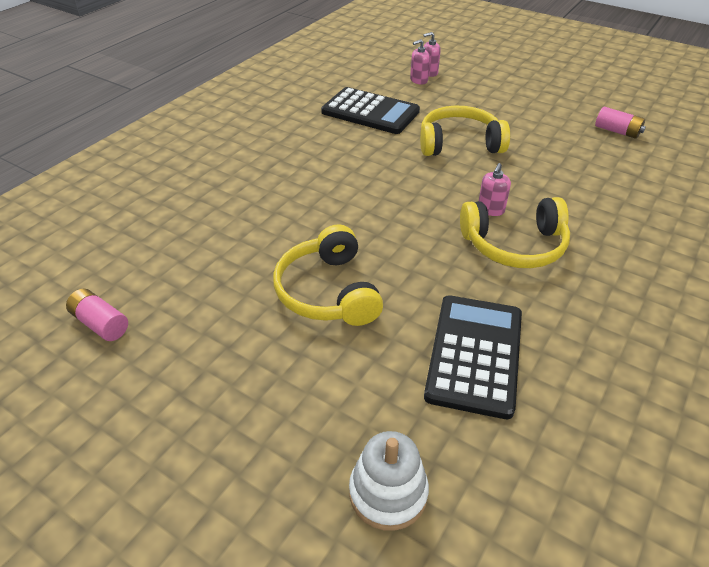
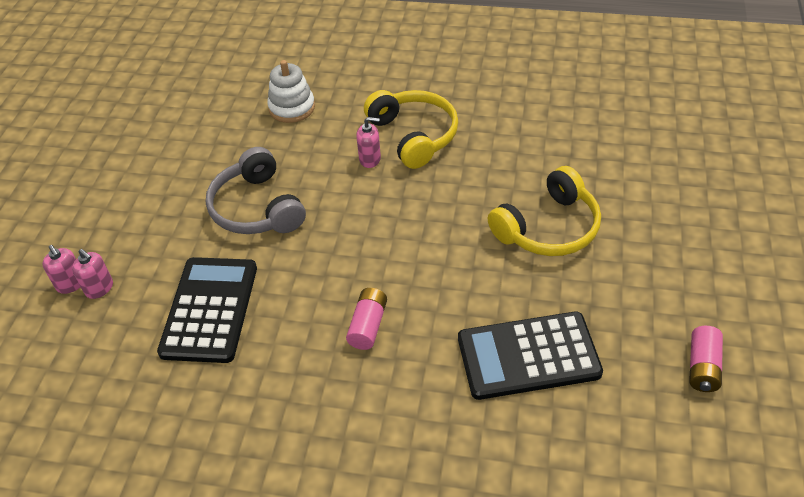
camera: 110 degrees left, 5 degrees up
white stacking toy [349,431,429,531] -> white stacking toy moved to [267,60,315,123]
yellow headphones [420,106,510,156] -> grey headphones [206,147,306,234]
black calculator [424,295,522,419] -> black calculator moved to [458,312,603,400]
pink battery [595,107,646,139] -> pink battery moved to [346,288,387,350]

